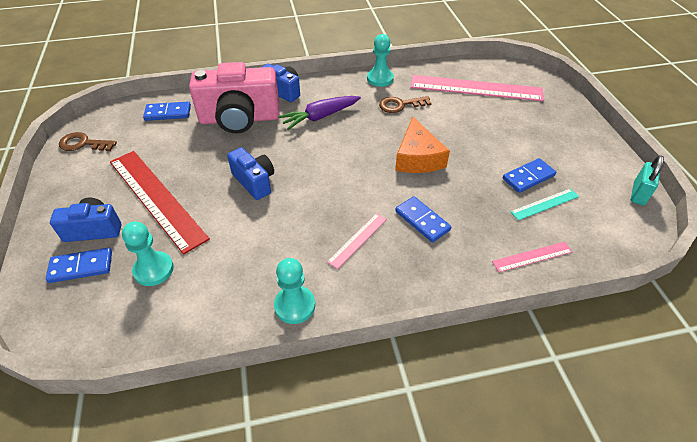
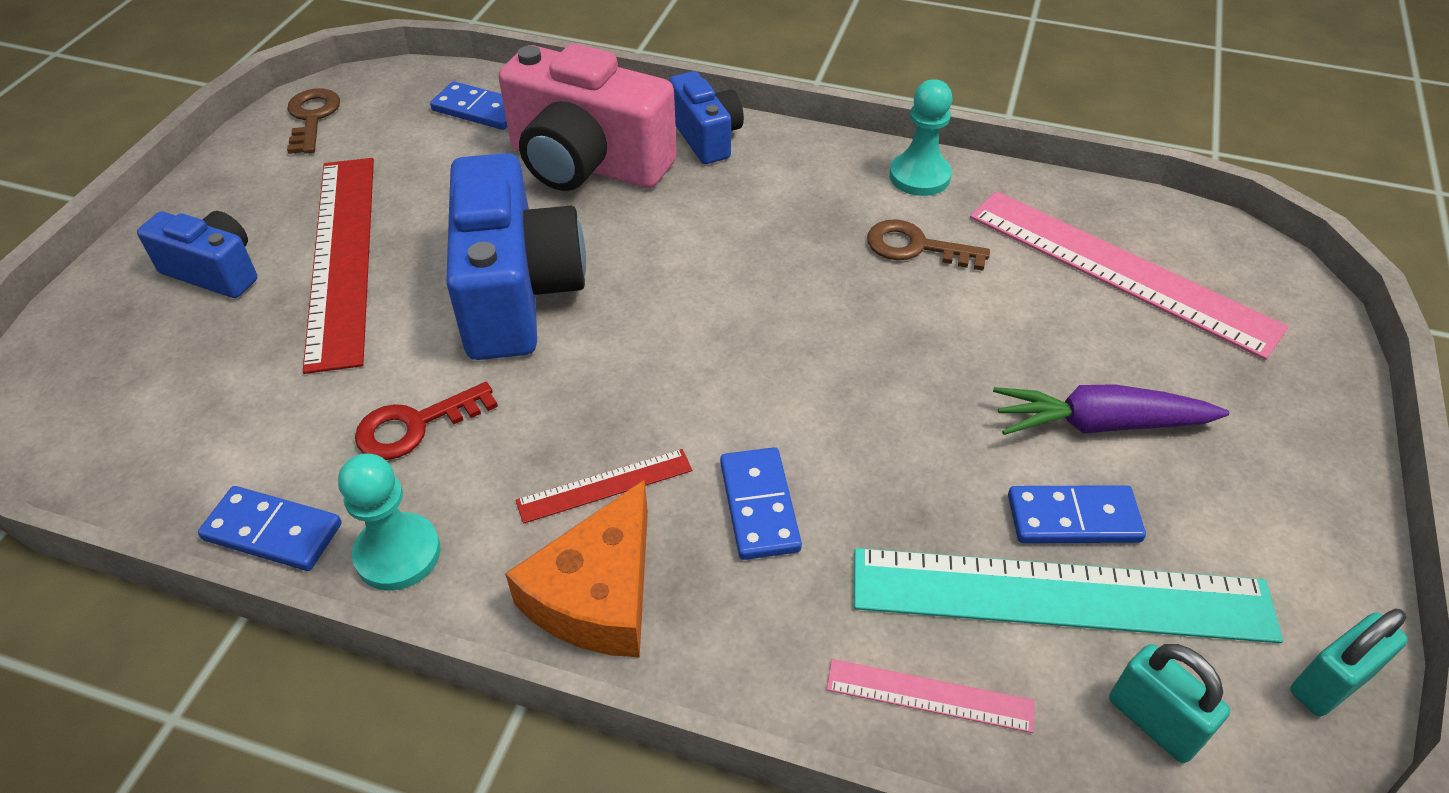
camera: 30 degrees right, 0 degrees up
blue domino [46,248,112,283] -> blue domino moved to [198,486,342,571]
brown key [59,132,117,151] -> brown key turned 45 degrees clockwise [287,89,340,154]
turquoise pawn [122,222,174,286] -> none
blue camera [227,147,274,200] -> blue camera [446,153,586,360], size x1.81
purple carrot [278,96,361,130] -> purple carrot moved to [993,384,1229,435]
pink ruler [327,213,387,269] -> red ruler [516,449,692,524]
orange cheese [395,117,450,173] -> orange cheese moved to [505,479,648,658]
turquoise ruler [510,188,579,221] -> turquoise ruler [854,548,1283,643], size x2.17
none -> red key [355,382,498,460]
none -> turquoise padlock [1109,644,1230,763]

